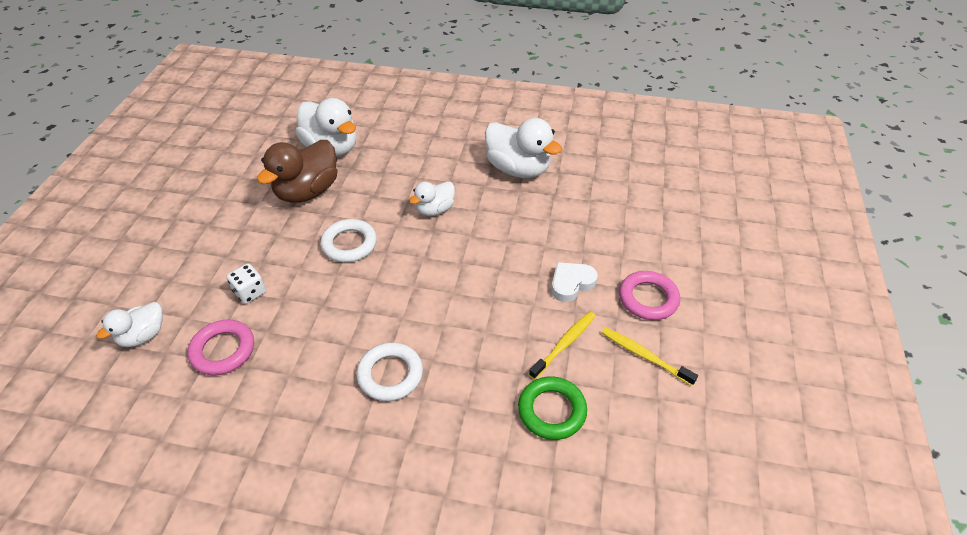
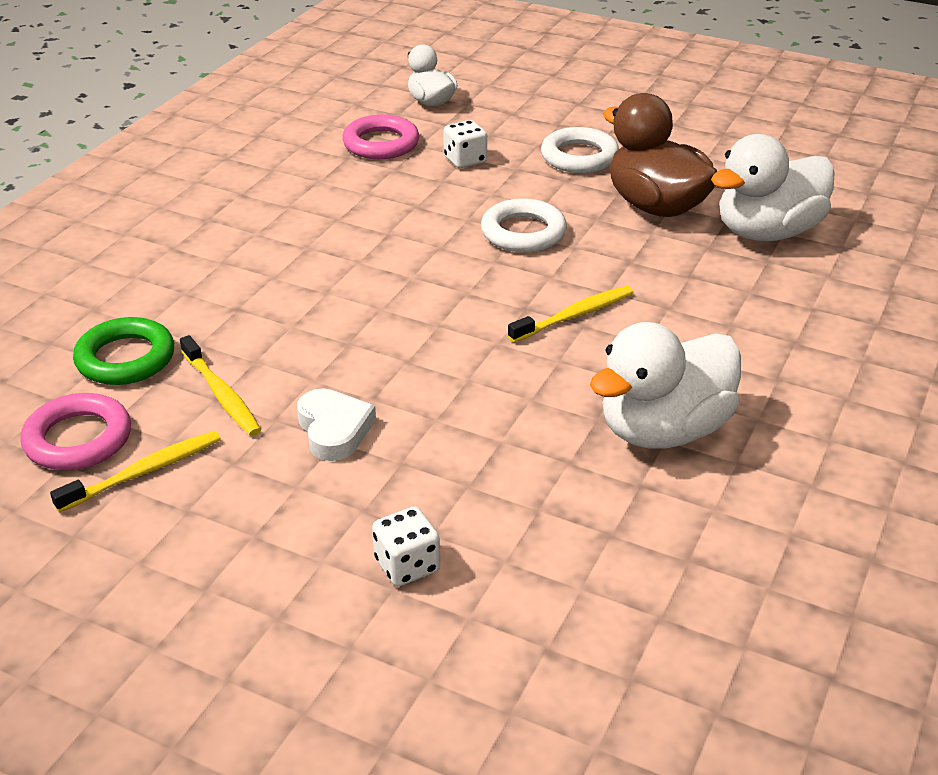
camera: 105 degrees right, 10 degrees down
white ring [356,342,423,401] -> white ring moved to [541,127,619,173]
white duck [409,181,455,216] -> yellow toothbrush [508,286,634,342]
pink ring [619,271,680,320] -> pink ring moved to [20,393,131,470]
none -> white dice [372,506,440,586]

